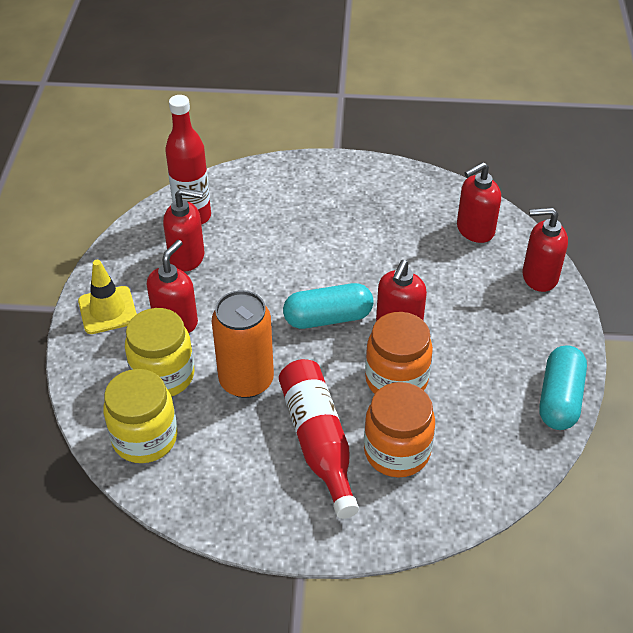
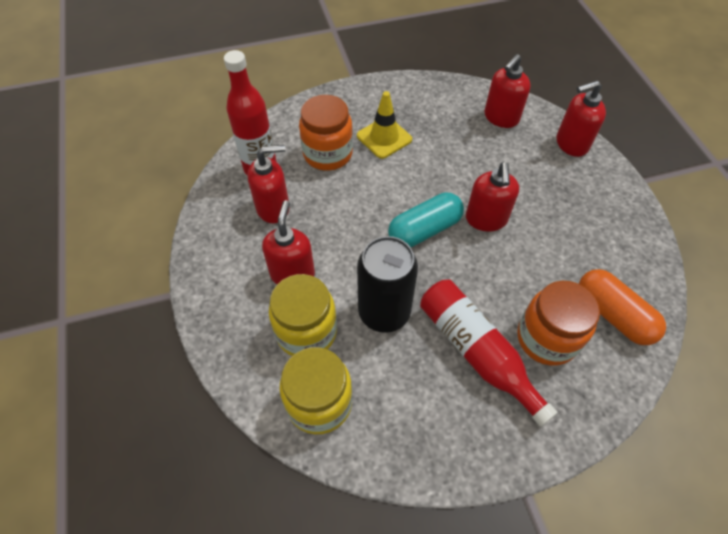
camera: 20 degrees left, 10 degrees up
yellow traffic cone [78,260,137,334] -> yellow traffic cone moved to [357,91,412,159]
orange can [212,290,274,398] -> black can [357,236,418,333]
orange jar [365,312,433,394] -> orange jar moved to [299,95,353,171]
turquoise capsule [539,345,587,430] -> none
none -> orange capsule [579,269,666,345]

